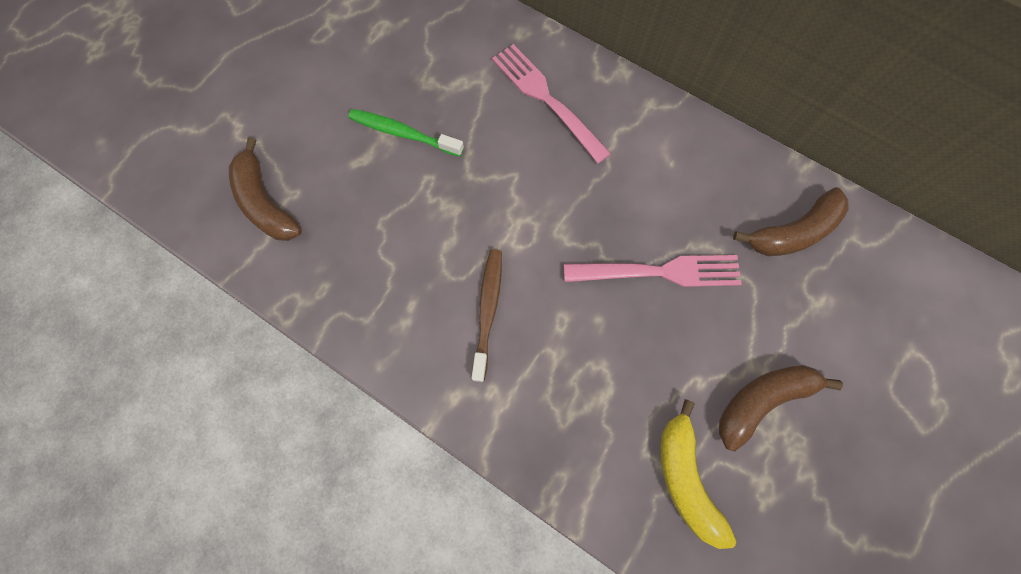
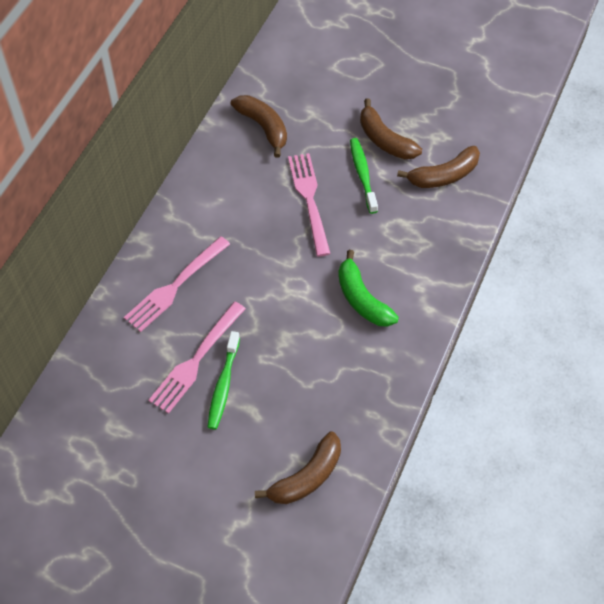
camera: 100 degrees left, 15 degrees down
brown toothbrush [471,249,502,382] -> green banana [338,250,399,327]
yellow banana [660,399,736,549] -> brown banana [397,146,480,188]
none -> pink fork [148,302,246,414]
none -> green toothbrush [350,138,378,214]

